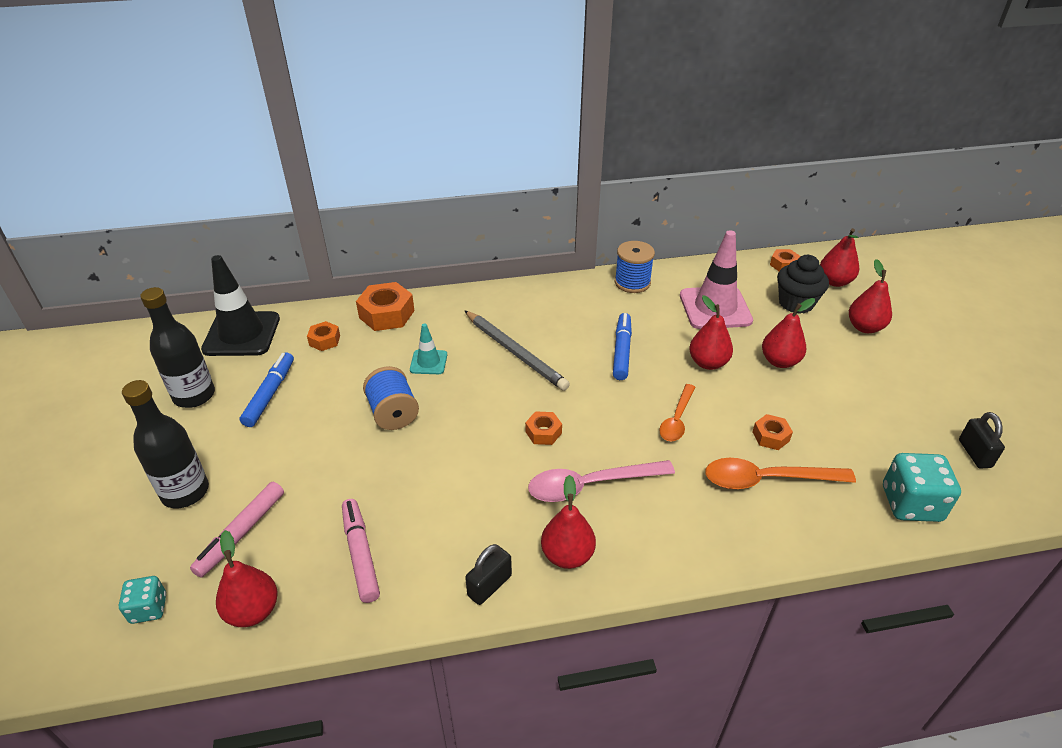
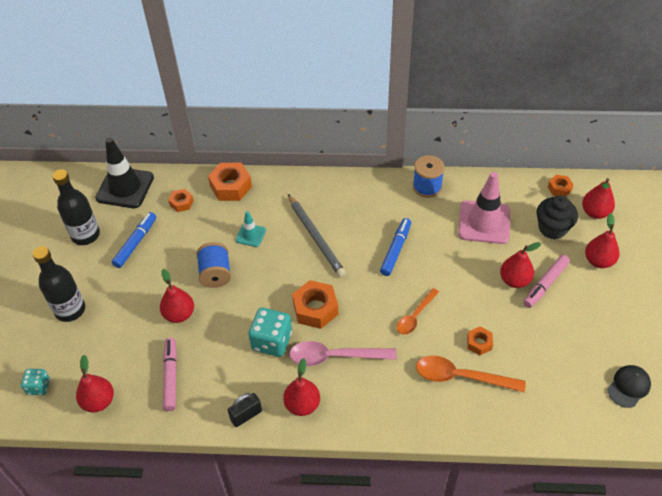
camera: 15 degrees right, 10 degrees up
pink marker [190,482,284,577] -> pink marker moved to [523,255,570,308]
orange nut [525,411,562,445] -> orange nut [292,280,338,329], size x1.79
red pear [689,295,733,370] -> red pear moved to [160,269,194,323]
turquoise dice [883,453,961,522] -> turquoise dice moved to [248,308,292,357]
black padlock [959,412,1005,469] -> black cap [607,365,651,408]

